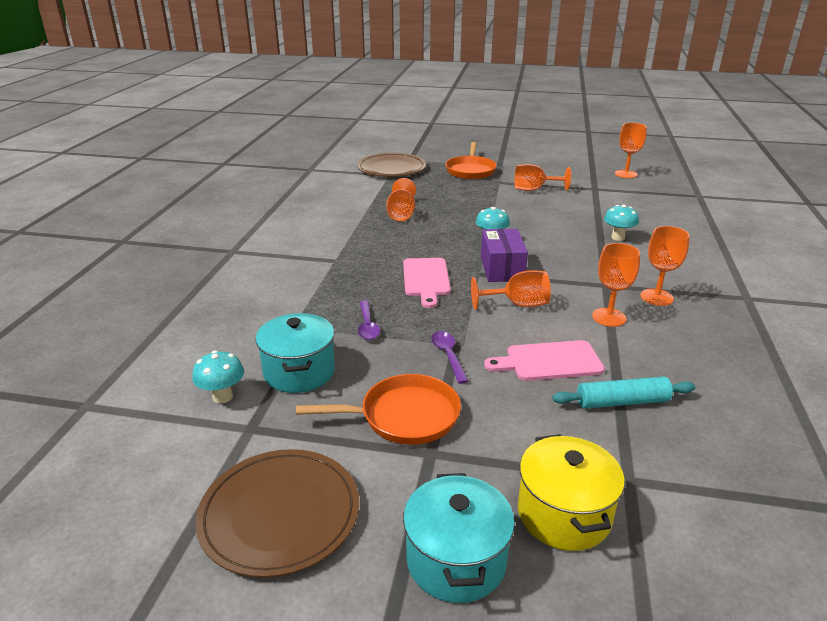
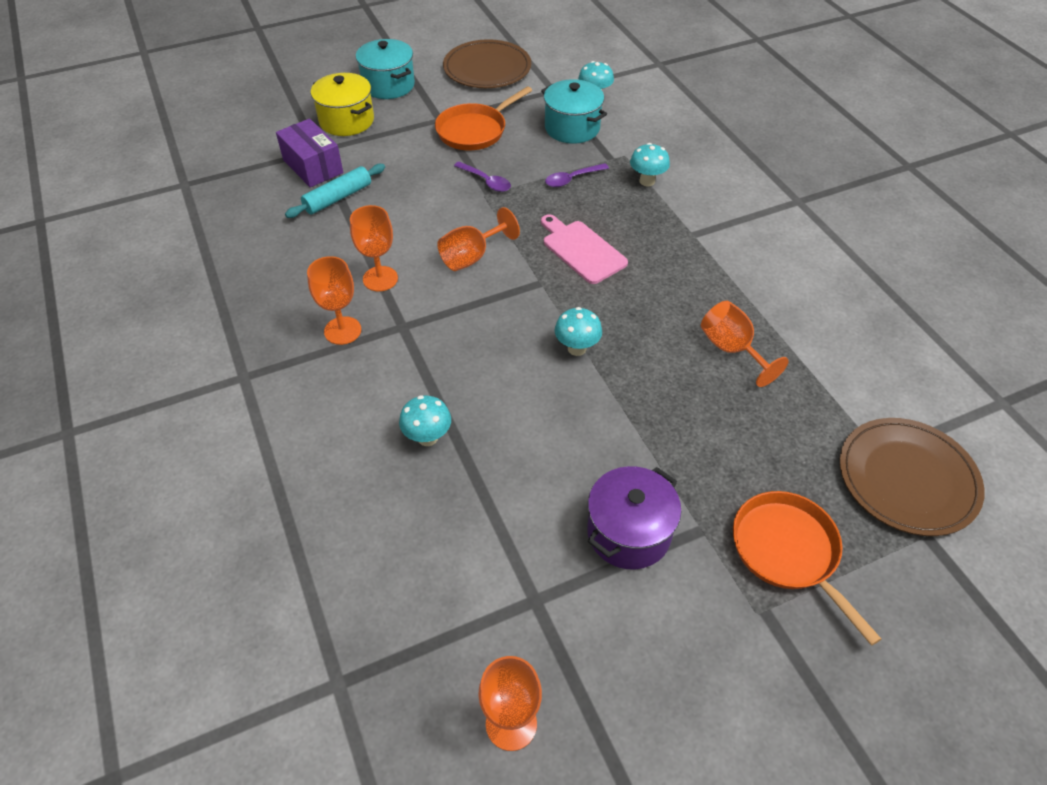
camera: 145 degrees right, 20 degrees up
purple spoon [358,301,380,340] -> purple spoon turned 75 degrees counterclockwise [545,163,609,187]
purple box [481,229,528,282] -> purple box moved to [276,119,343,187]
pink cutting board [484,340,605,381] -> none
orange goblet [514,164,571,191] -> purple pot [587,466,681,570]
none -> turquoise mushroom [630,143,670,186]

